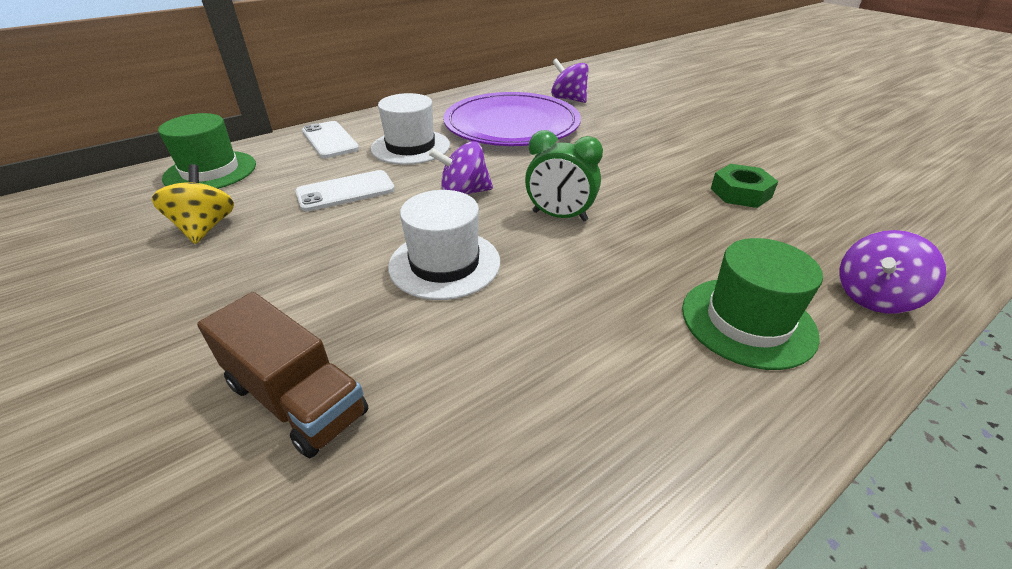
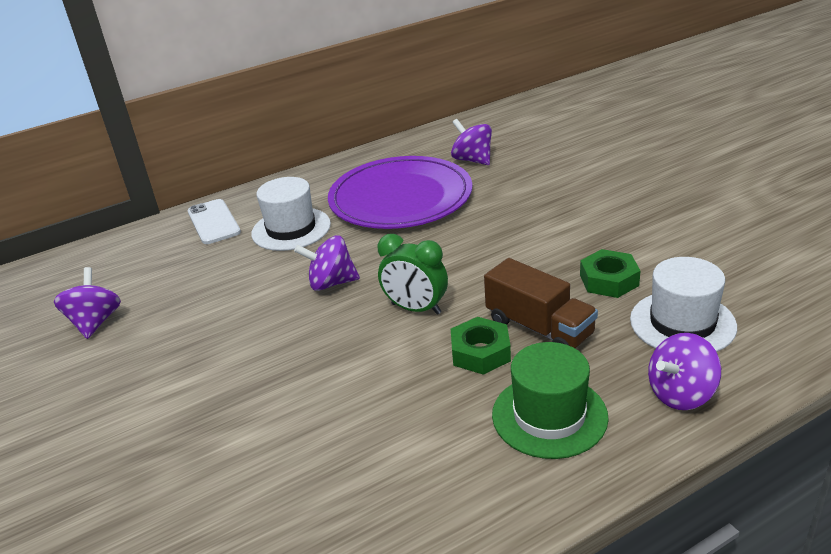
camera: 10 degrees right, 5 degrees down
yellow spinning top [151,164,234,244] -> purple spinning top [54,267,121,339]
green hat [158,113,256,189] -> none
brown truck [197,292,368,458] -> brown truck moved to [484,258,598,348]
white phone [295,170,395,211] -> none
white hat [388,190,500,300] -> white hat moved to [630,257,737,352]
none -> green nut [451,317,511,375]

